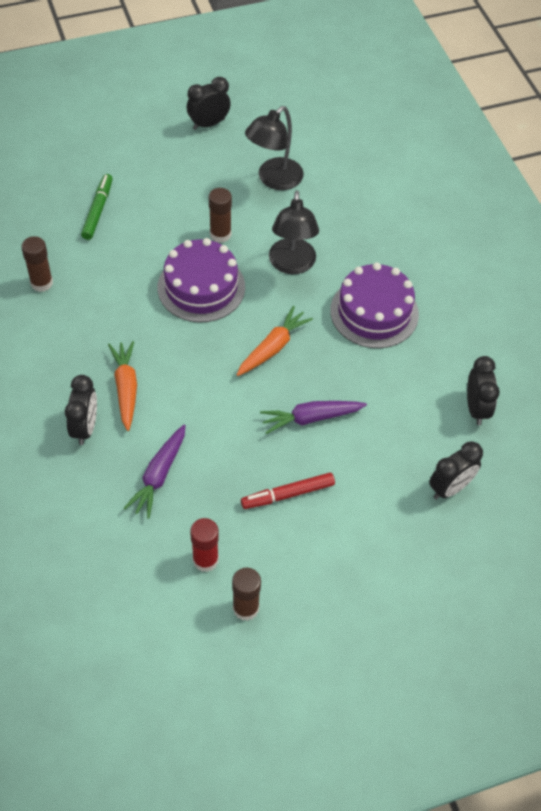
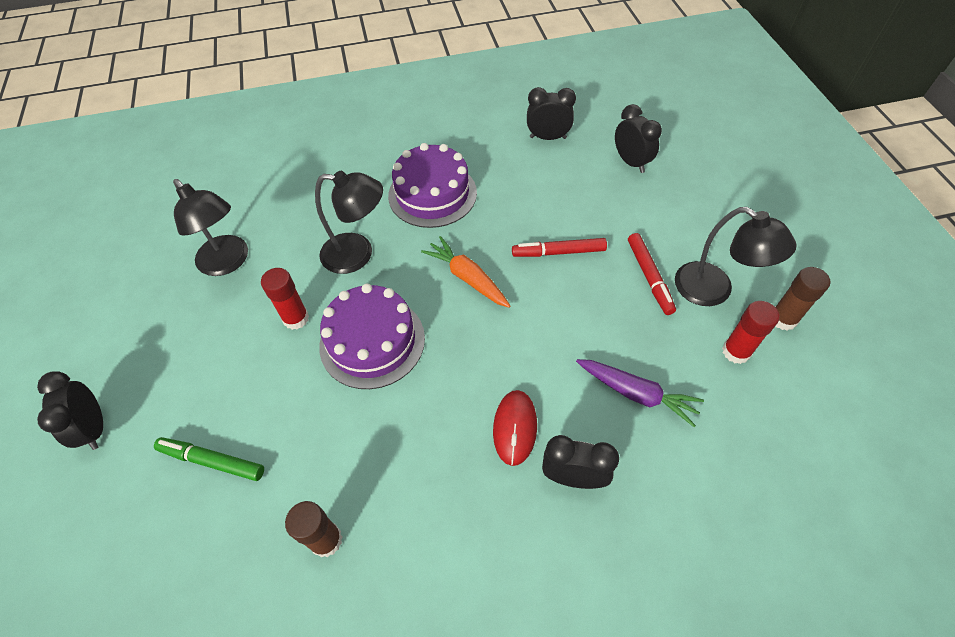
camera: 80 degrees left, 0 degrees up
orange carrot [108,341,137,431] -> red mouse [493,390,537,466]
black clock [187,77,231,130] -> black clock moved to [37,371,103,450]
brown glue stick [209,188,232,243] -> red glue stick [261,268,309,330]
purple carrot [260,401,367,434] -> red marker [512,238,607,257]
none -> black lamp [675,207,797,306]

